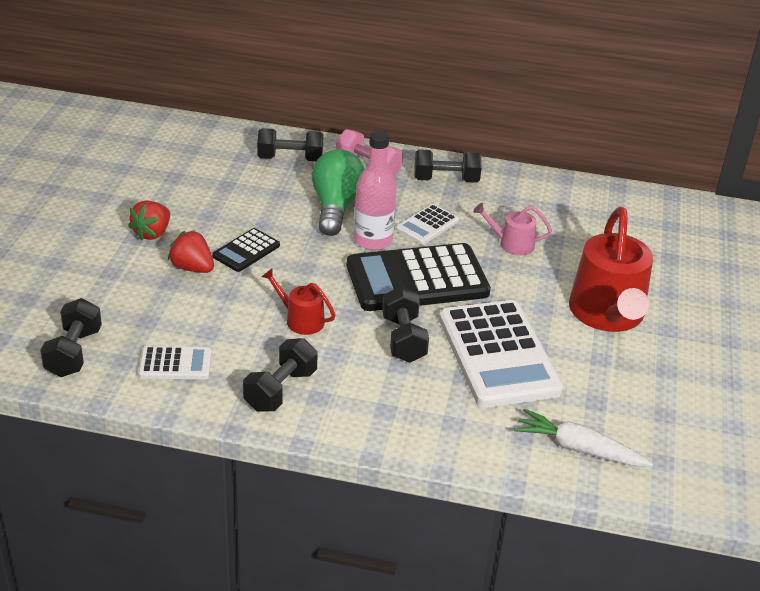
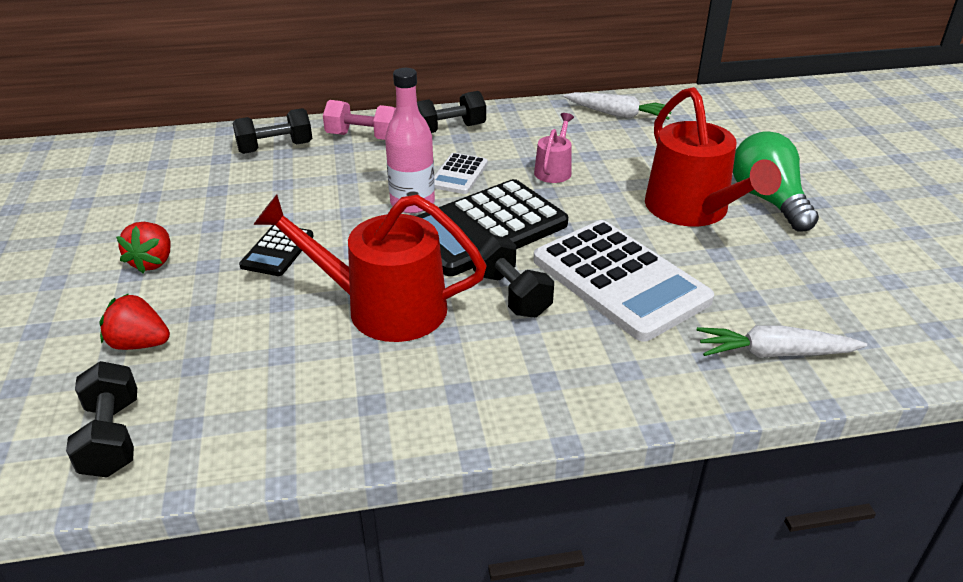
camera: 20 degrees left, 0 degrees up
white calculator [138,346,212,379] -> none
red strawberry [168,230,214,273] -> red strawberry moved to [99,293,170,350]
black dumbbell [243,338,318,412] -> none
red watering can [261,269,335,335] -> red watering can [254,195,487,342], size x2.07
green light bulb [312,149,365,236] -> green light bulb moved to [733,131,819,232]
pink watering can [473,203,552,255] -> pink watering can turned 120 degrees clockwise [534,113,574,183]
none -> white carrot [563,92,671,120]

